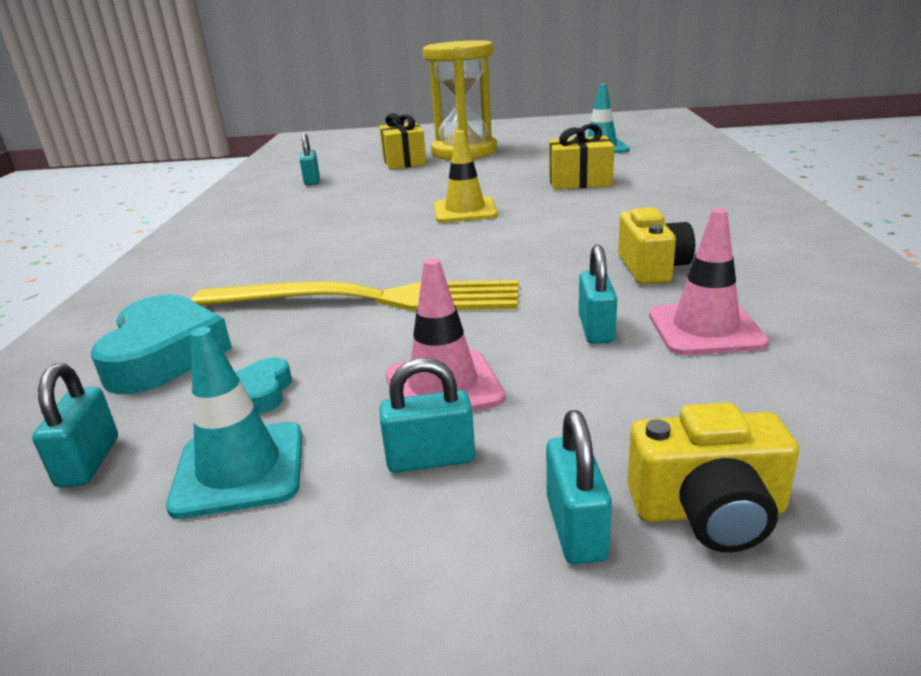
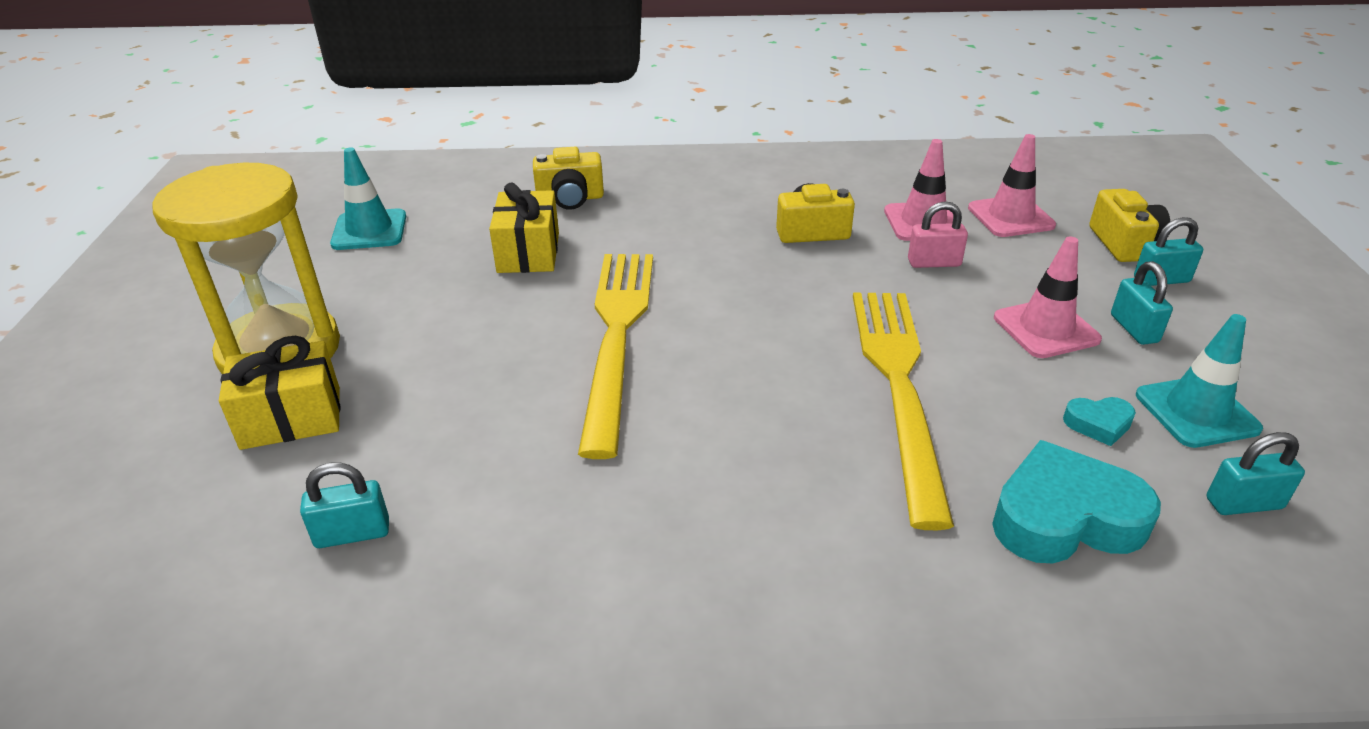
camera: 95 degrees left, 10 degrees up
yellow traffic cone [434,130,498,223] -> yellow fork [578,254,653,459]
turquoise padlock [579,245,617,344] -> pink padlock [908,201,968,268]
none -> yellow camera [533,147,604,210]
none -> pink traffic cone [968,134,1056,237]

